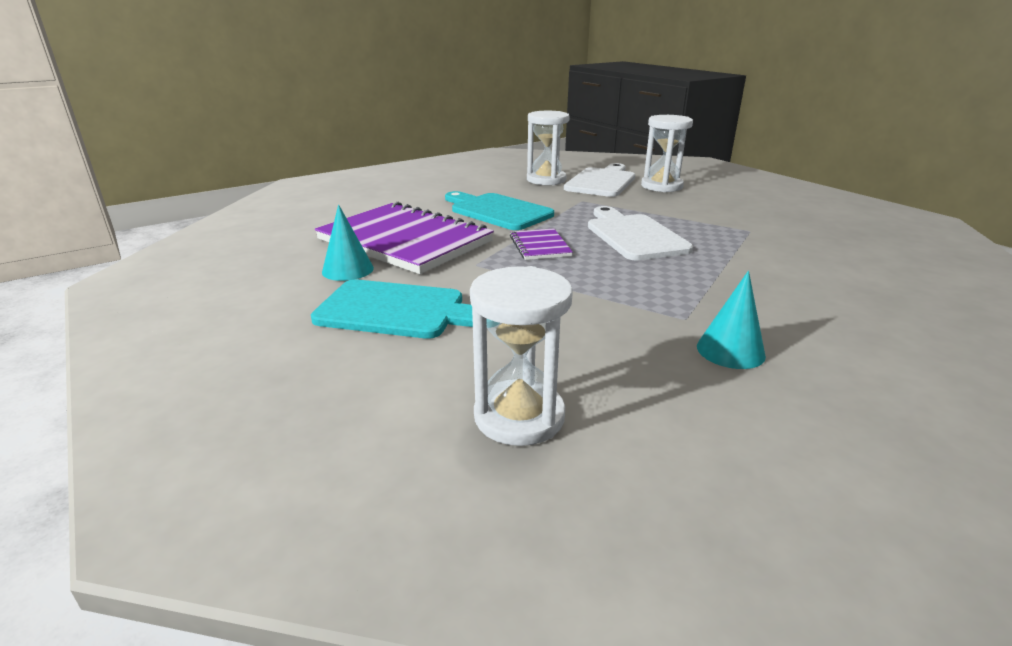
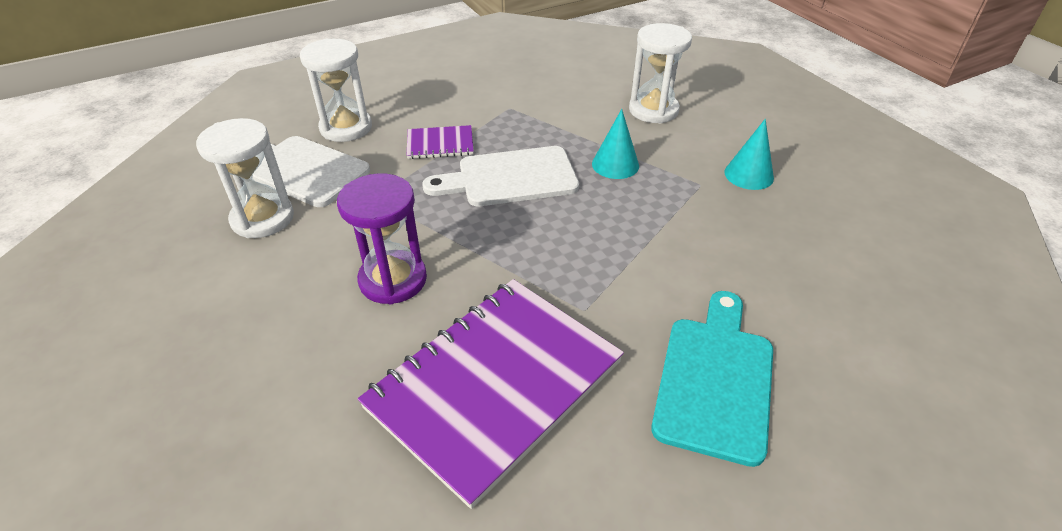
camera: 85 degrees left, 15 degrees up
turquoise cone [322,204,374,281] -> turquoise cone moved to [592,109,639,179]
turquoise cutting board [445,191,554,230] -> purple hourglass [337,173,427,304]
white hourglass [470,266,573,446] -> white hourglass moved to [629,23,692,124]
purple notebook [510,229,573,260] -> purple notebook moved to [407,125,474,159]

